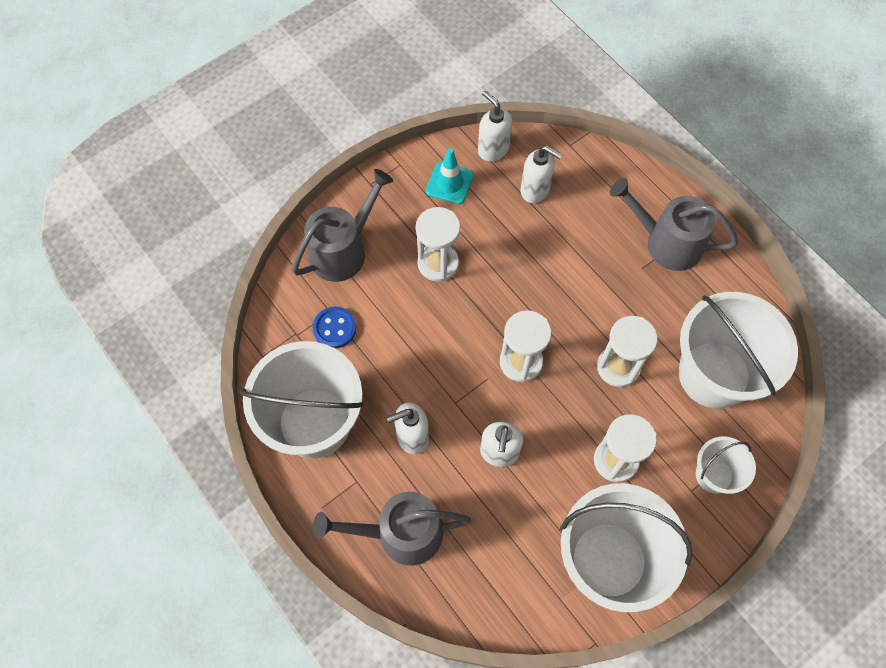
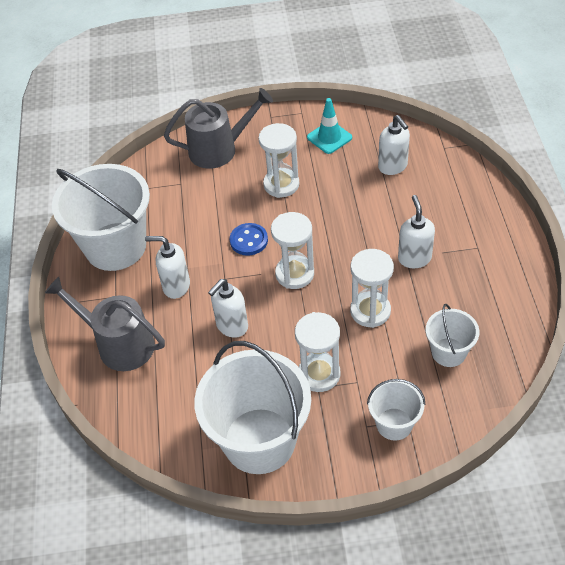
camera: 35 degrees right, 15 degrees down
blue button [313,307,356,348] -> blue button moved to [230,223,268,256]
white soap dispenser [478,90,512,161] -> white soap dispenser moved to [398,195,435,268]
grey watering can [610,178,739,271] -> none
white bucket [679,292,798,409] -> white bucket [426,304,479,367], size x0.50

